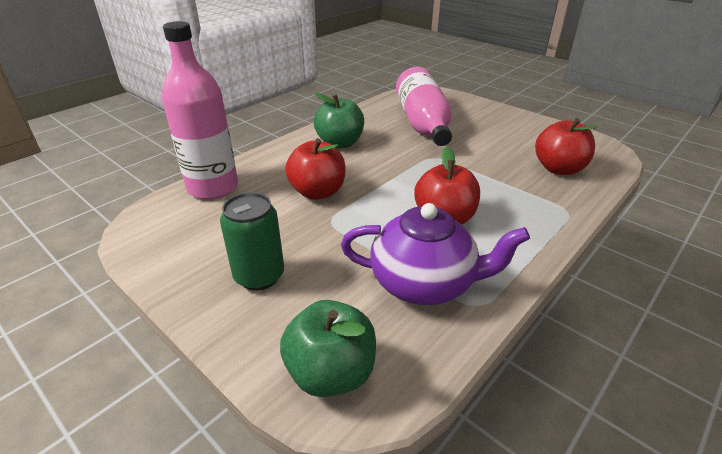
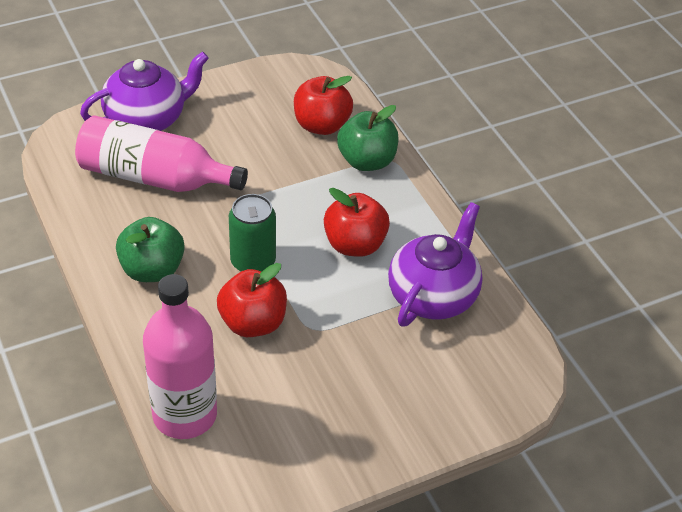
camera: 70 degrees left, 10 degrees up
green can [220,192,284,291] -> green can moved to [229,194,276,272]
green apple [280,300,376,397] -> green apple moved to [337,105,399,171]
none -> purple teapot [80,51,209,131]

